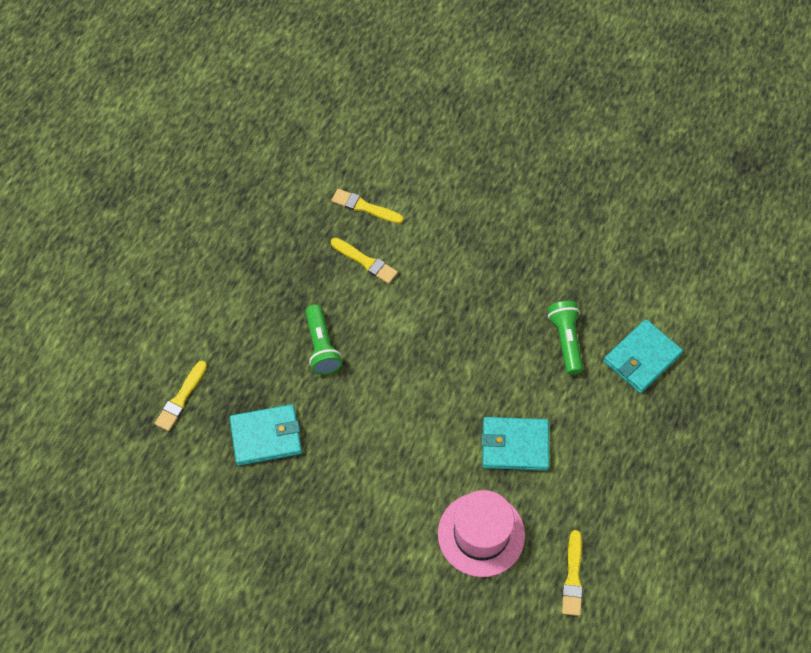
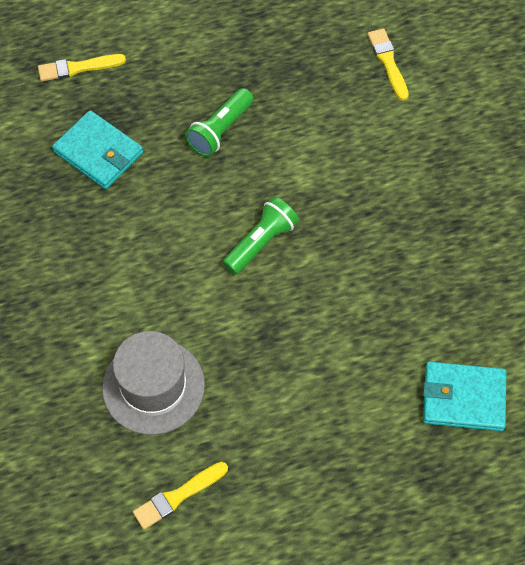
camera: 50 degrees right, 0 degrees up
yellow brush [331,238,398,284] -> none
pink hat [438,490,525,577] -> grey hat [102,331,205,435]
turquoise wallet [481,417,549,471] -> none
green flashlight [548,301,583,375] -> green flashlight moved to [223,197,299,275]

